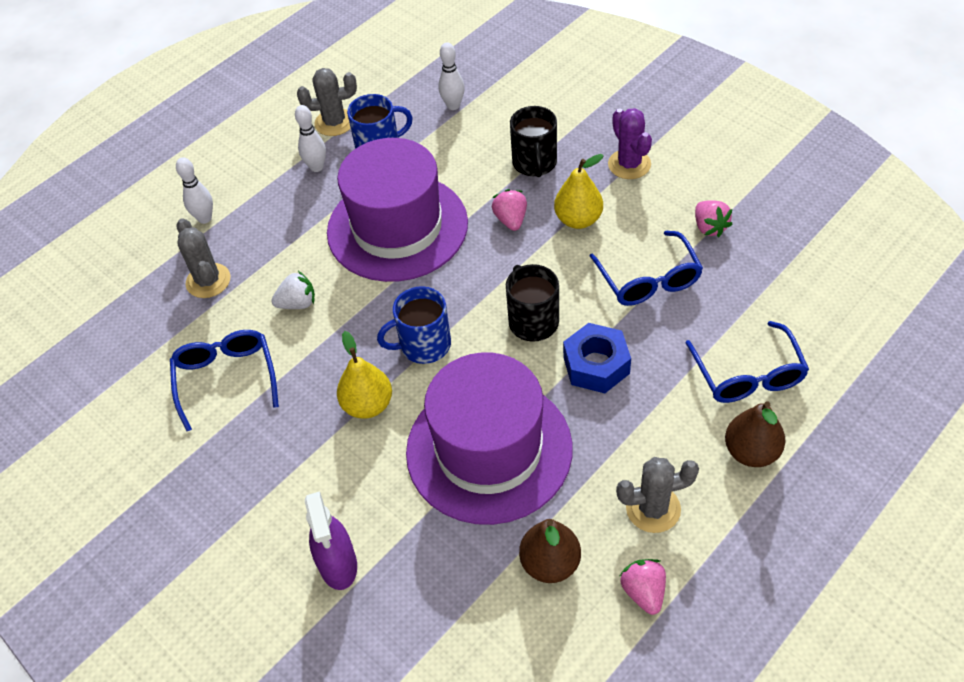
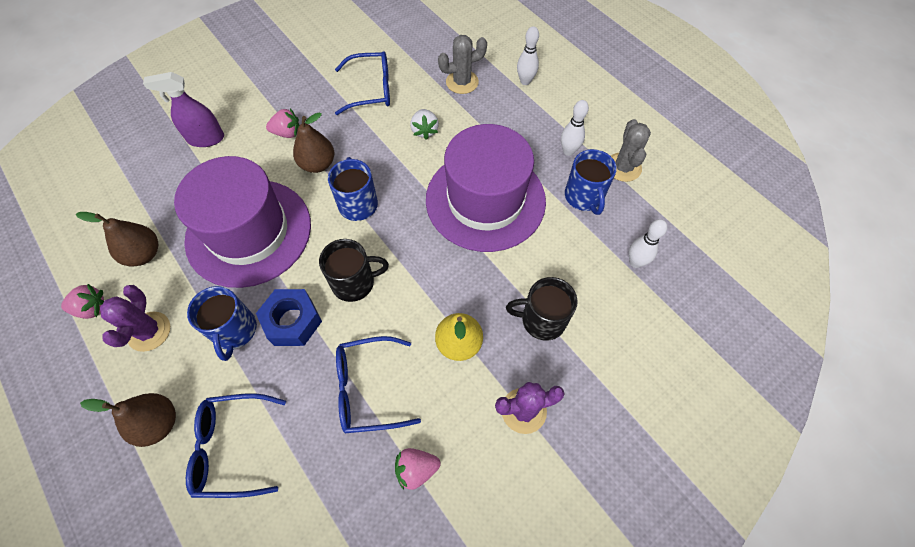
camera: 95 degrees right, 10 degrees up
yellow pear [337,331,392,419] -> brown pear [293,112,334,173]
pink strawberry [492,189,527,231] -> pink strawberry moved to [266,108,299,138]
grey cactus [616,457,699,533] -> purple cactus [100,285,170,352]
none -> blue mug [187,286,257,361]

